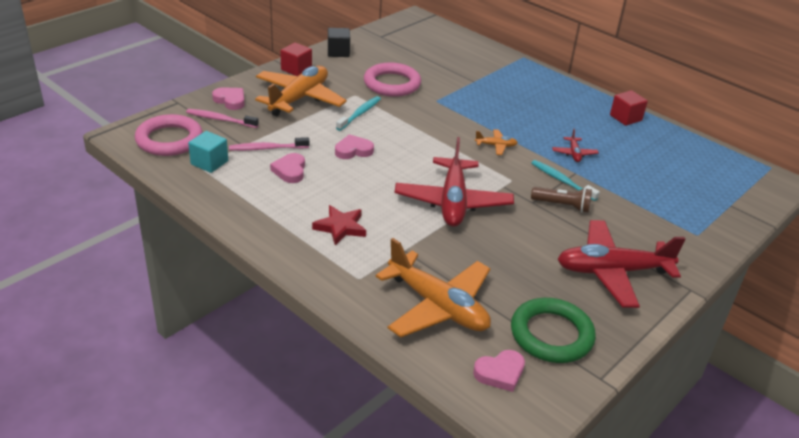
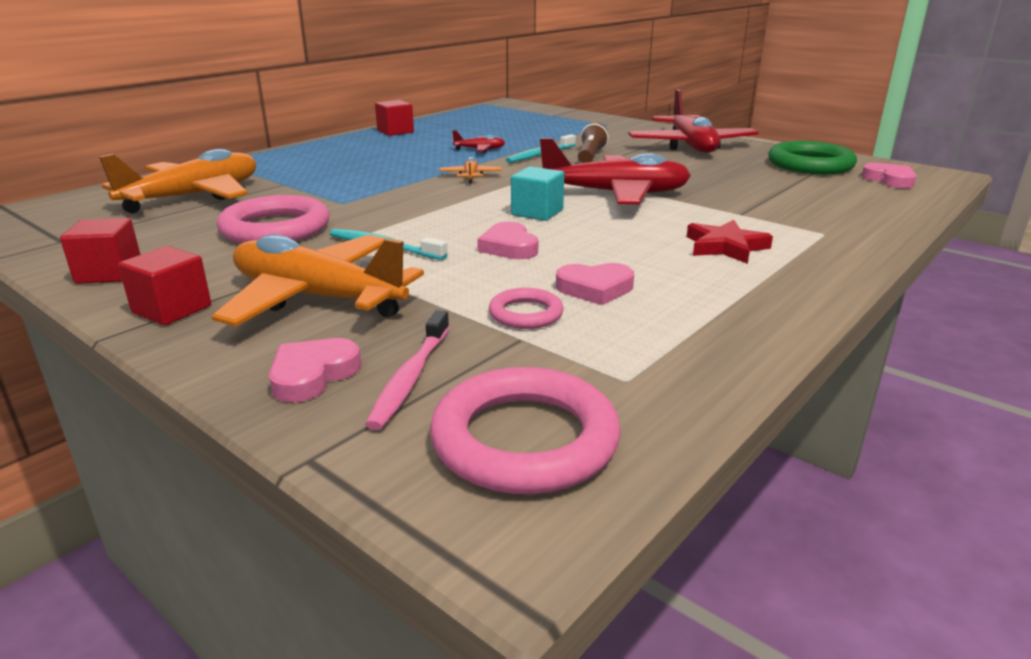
camera: 90 degrees left, 10 degrees down
turquoise cube [188,131,228,173] -> turquoise cube moved to [511,166,564,221]
pink toothbrush [229,137,309,151] -> pink ring [489,288,564,329]
black cube [328,28,350,57] -> red cube [60,218,140,284]
orange plane [376,238,491,337] -> orange plane moved to [99,149,256,213]

